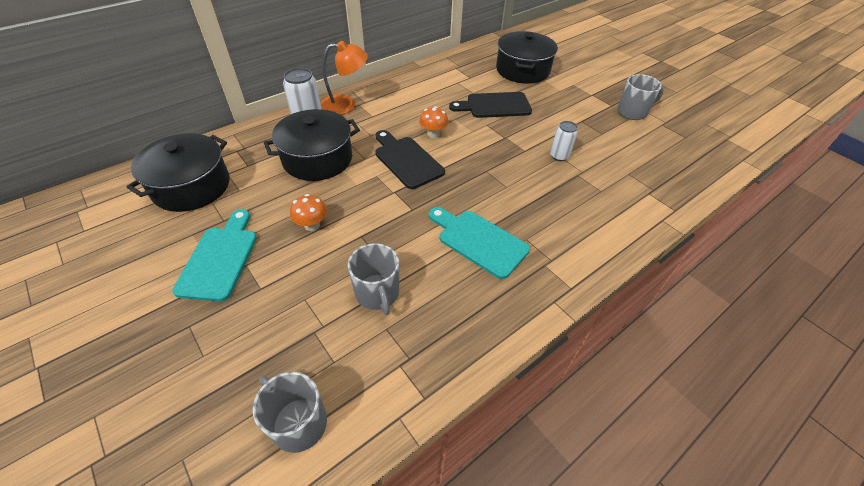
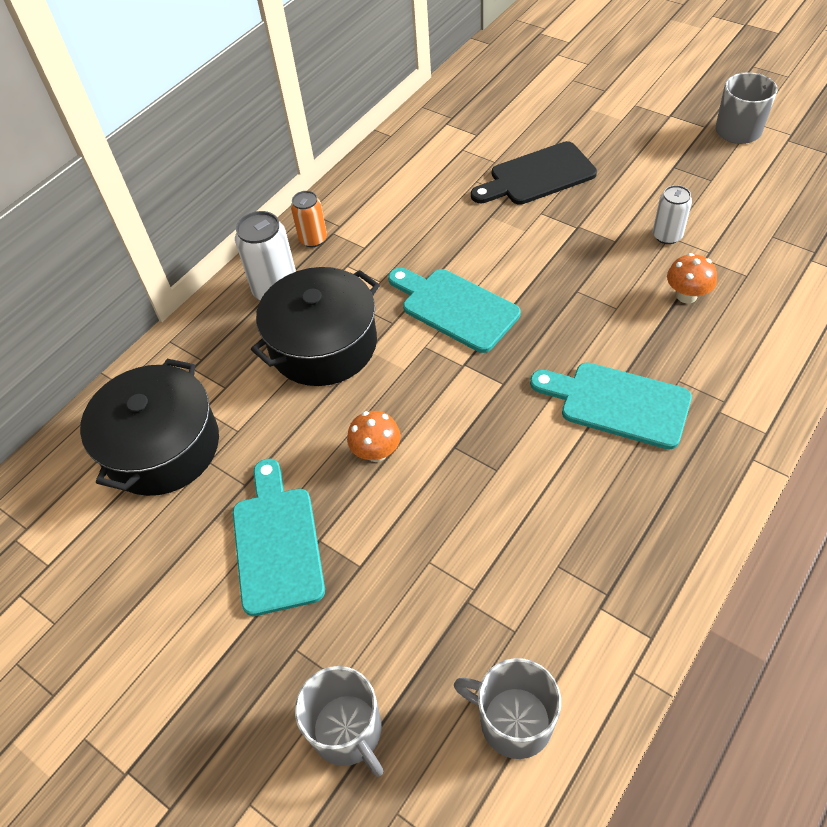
camera: 10 degrees left, 5 degrees up
orange lamp [320,41,368,115] -> orange can [291,191,327,247]
grey mug [348,243,399,315] -> grey mug moved to [295,666,383,777]
black cutting board [375,130,445,189] -> turquoise cutting board [388,268,521,353]
orange mushroom [419,106,448,138] -> orange mushroom moved to [667,253,717,304]
black pot [496,31,558,84] -> none

